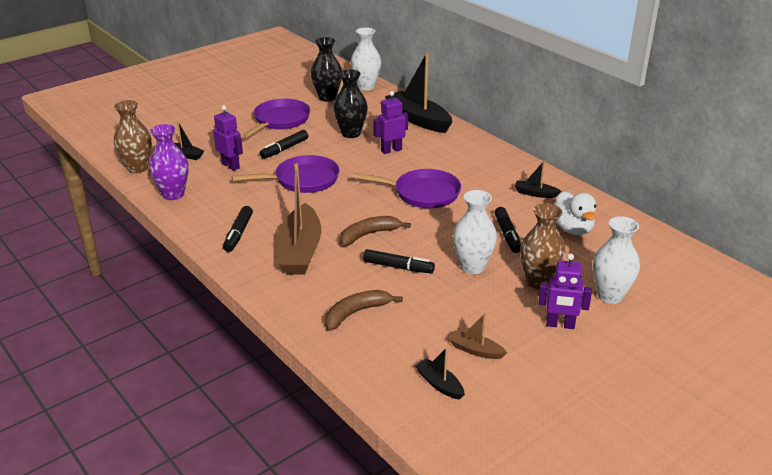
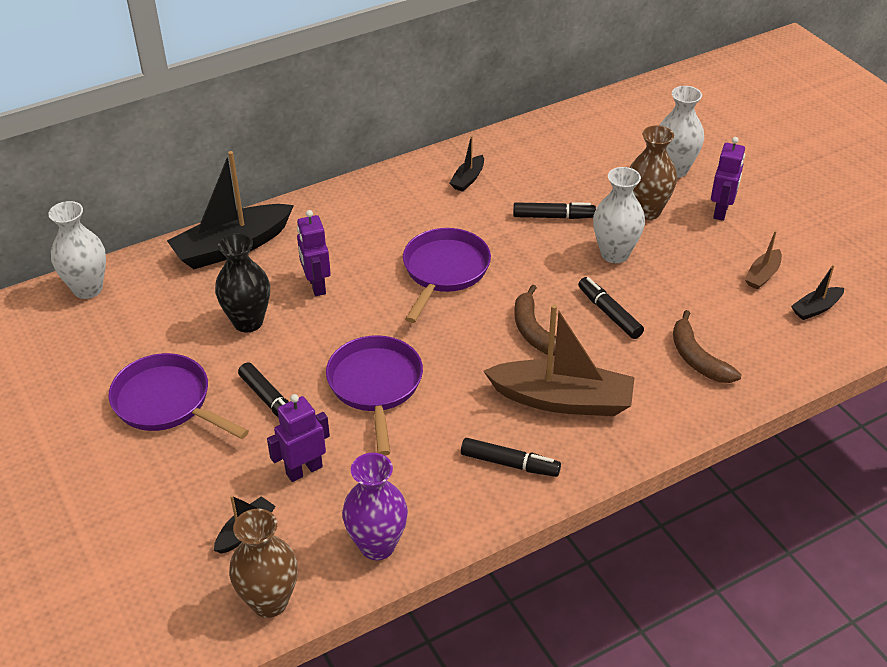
camera: 80 degrees left, 10 degrees up
black vase [311,37,342,102] -> none
black marker [363,249,435,273] -> black marker turned 60 degrees counterclockwise [578,277,644,339]
white duck [554,191,597,235] -> none

